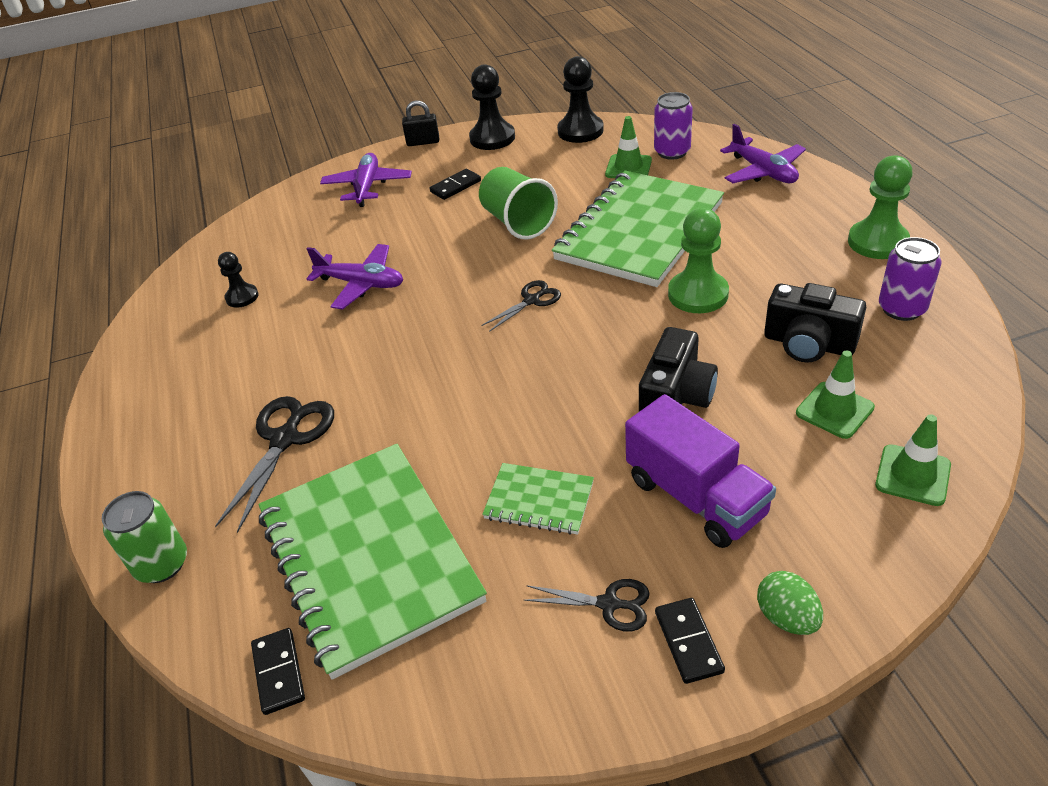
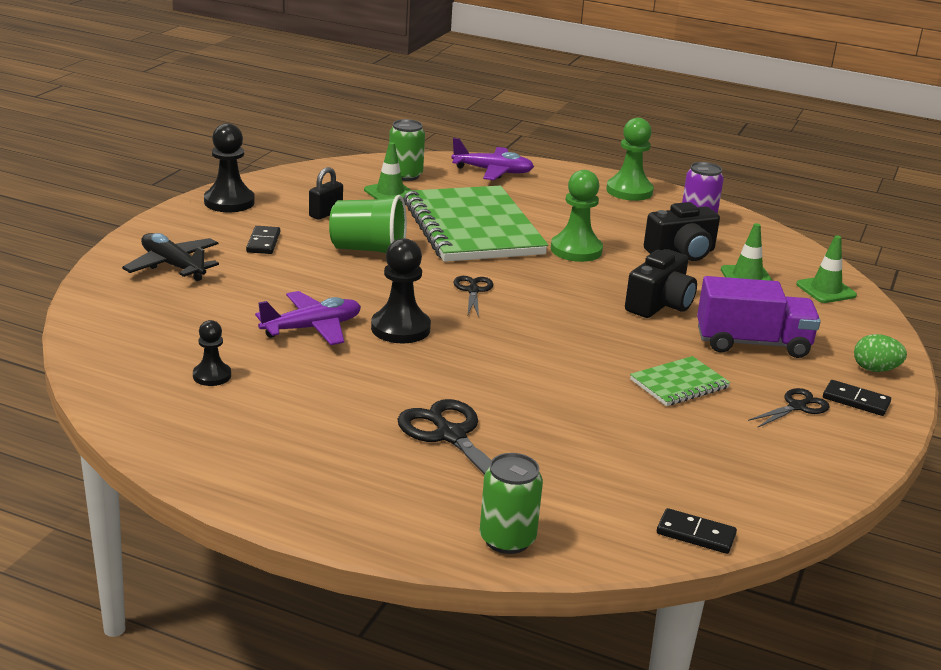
camera: 55 degrees left, 15 degrees down
green notebook [258,444,487,680] -> none
purple plane [320,153,412,207] -> black plane [122,233,219,281]
black padlock [402,100,439,146] -> black padlock moved to [309,167,343,220]
black pawn [557,56,604,143] -> black pawn moved to [371,238,431,343]
black camera [639,327,718,412] -> black camera turned 60 degrees clockwise [625,249,697,318]
purple can [654,92,693,160] -> green can [389,119,425,181]

